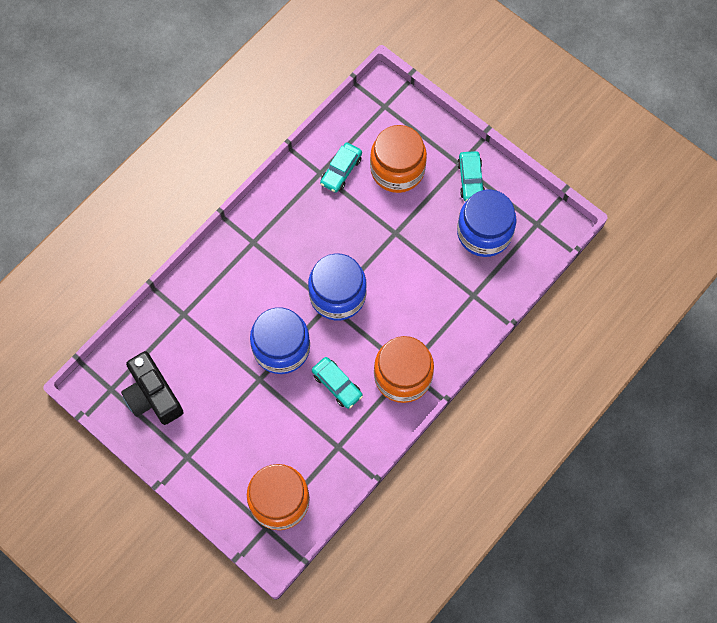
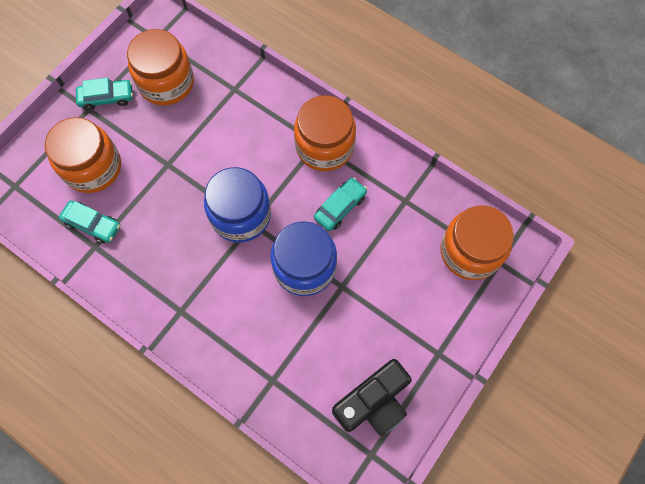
camera: 95 degrees left, 0 degrees up
blue jar [457,190,517,257] -> orange jar [127,29,194,106]

